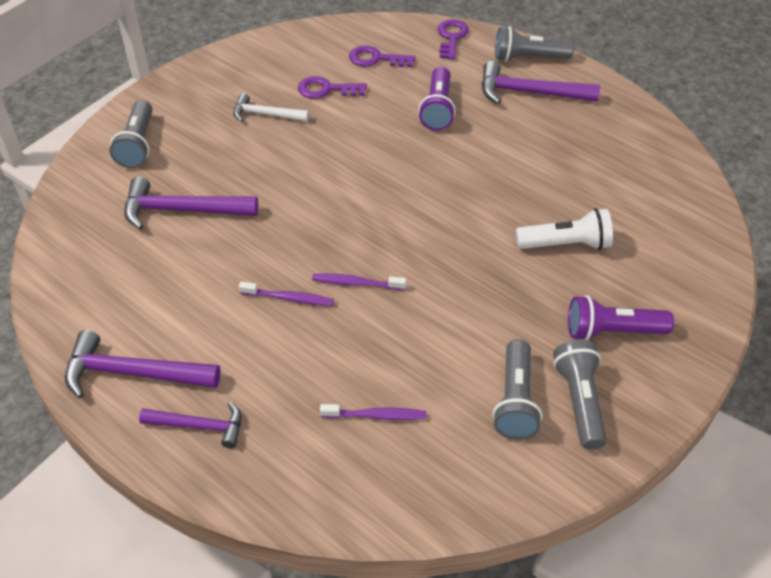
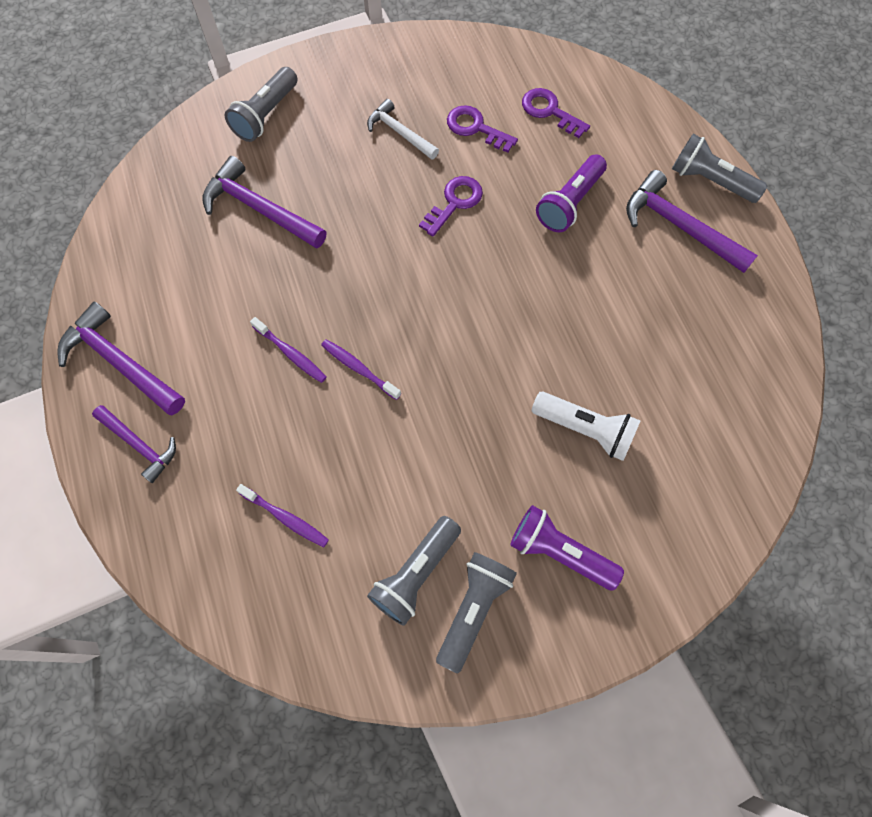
camera: 30 degrees right, 20 degrees up
purple key [438,19,469,60] -> purple key moved to [419,176,483,237]

